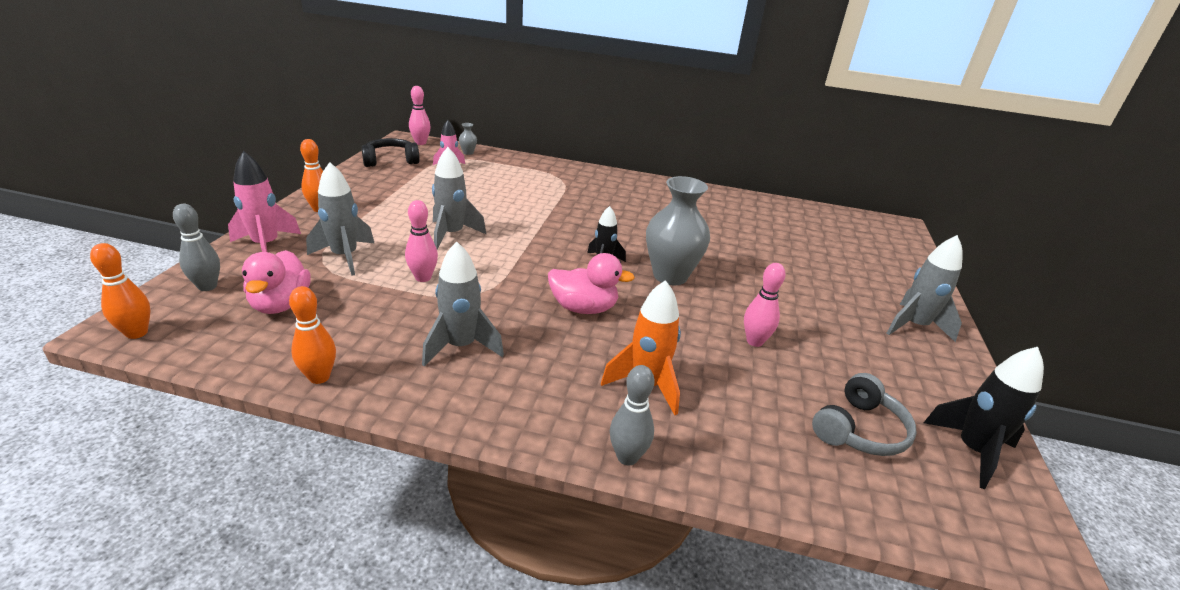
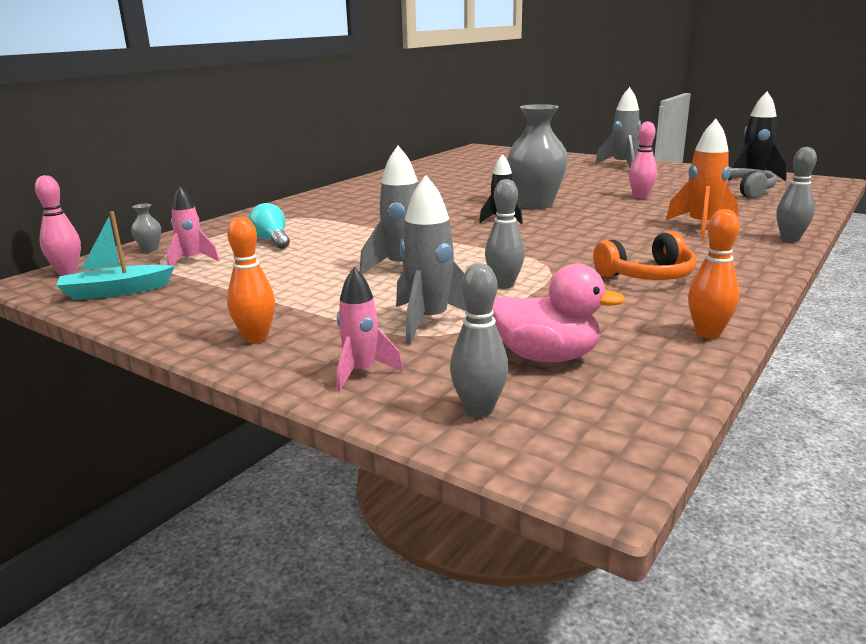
camera: 65 degrees left, 10 degrees down
orange bowling pin [90,243,150,339] -> none
pink rocket [228,151,301,252] -> pink rocket [337,267,403,391], size x0.66
black headphones [361,138,420,167] -> turquoise boat [56,211,175,300]
pink bowling pin [405,200,438,282] -> grey bowling pin [485,179,525,288]
grey rocket [422,242,504,367] -> orange headphones [593,231,697,280]
pink duck [548,253,635,314] -> none
none -> turquoise light bulb [249,203,290,249]

